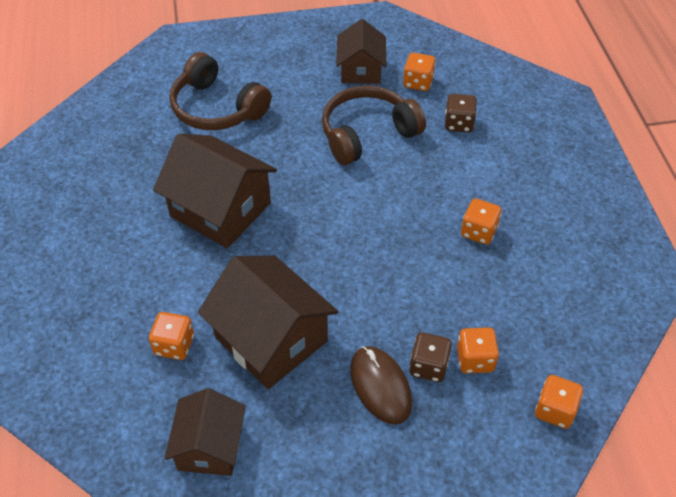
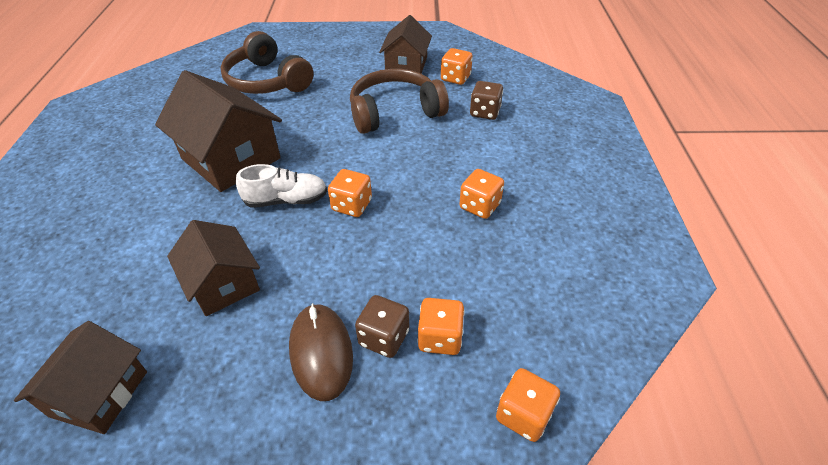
camera: 10 degrees right, 5 degrees down
orange dice [149,312,194,360] -> orange dice moved to [328,169,372,217]
brown house [198,256,338,389] -> brown house [167,220,260,316], size x0.63
none -> white shoe [236,164,327,208]

